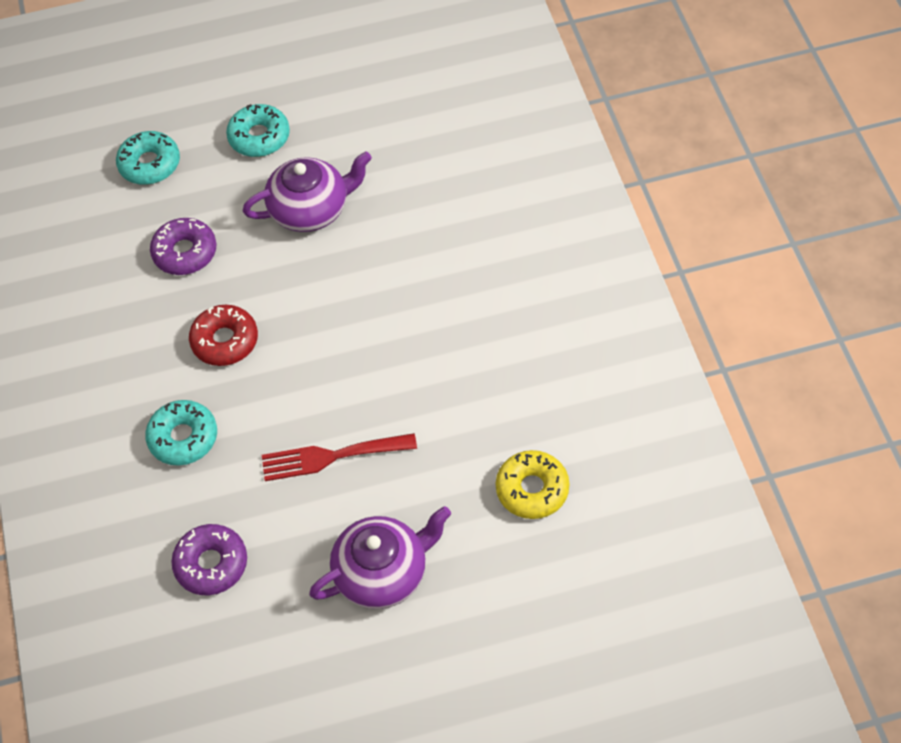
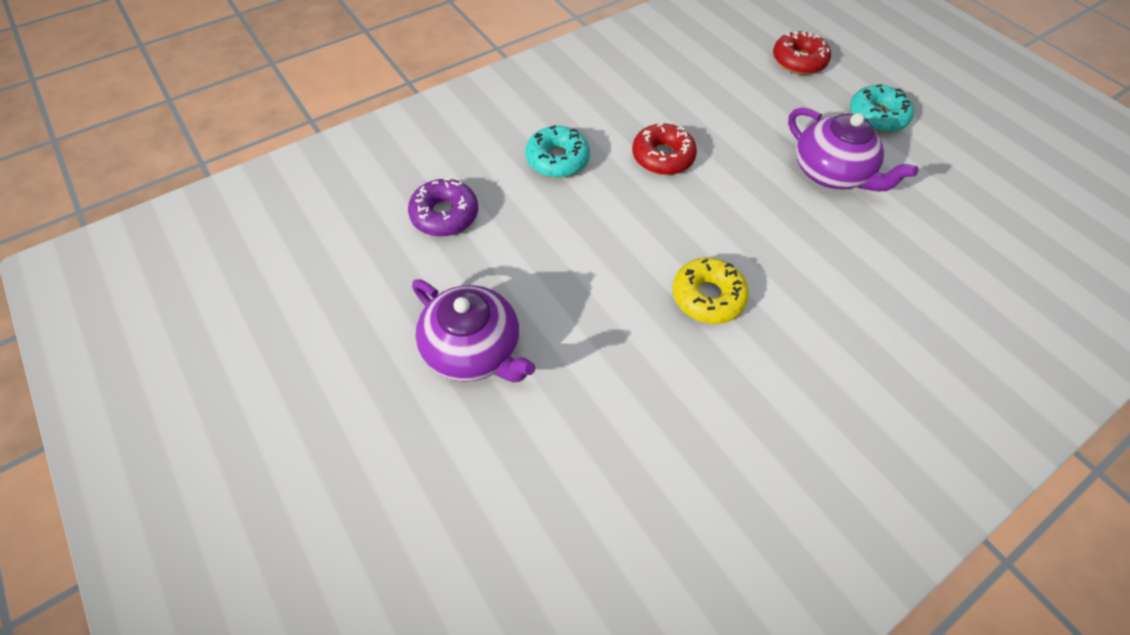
camera: 65 degrees right, 0 degrees up
turquoise donut [116,131,180,185] -> red donut [773,31,831,75]
purple donut [150,218,217,275] -> none
red fork [262,433,417,481] -> none
yellow donut [496,450,570,519] -> yellow donut moved to [673,257,749,324]

